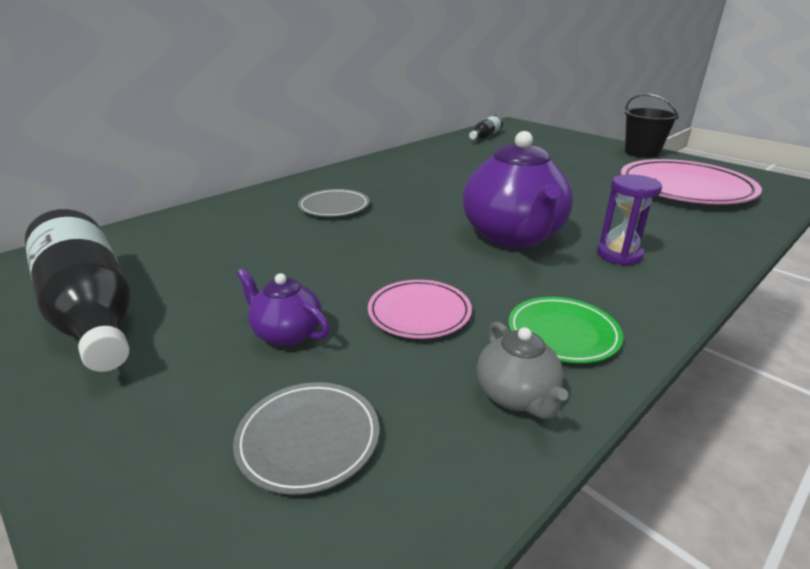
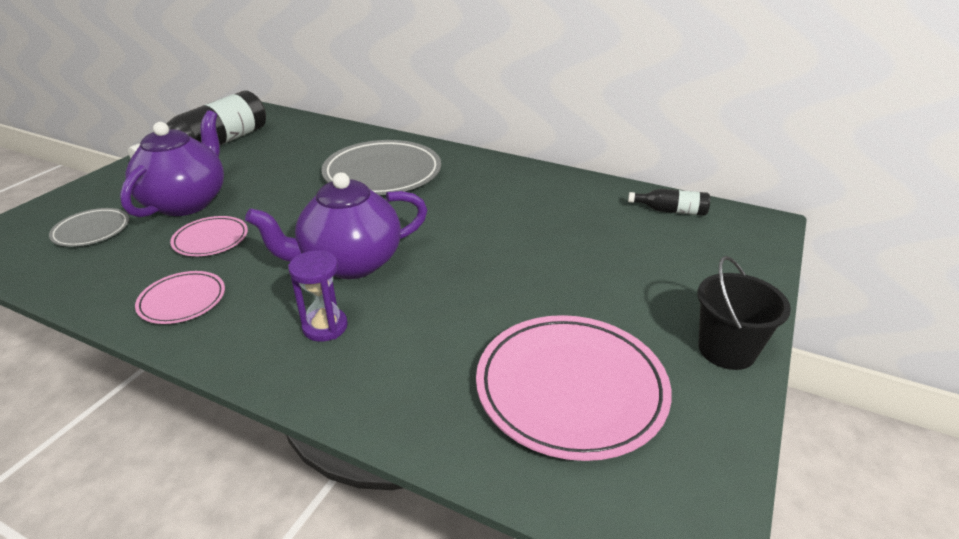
camera: 70 degrees right, 5 degrees up
purple teapot [237,268,330,346] -> purple teapot [120,110,224,217], size x2.04
grey plate [298,189,369,217] -> grey plate [321,140,441,195], size x1.93
grey teapot [476,322,568,419] -> none
green plate [508,297,623,363] -> pink plate [135,271,225,324]

